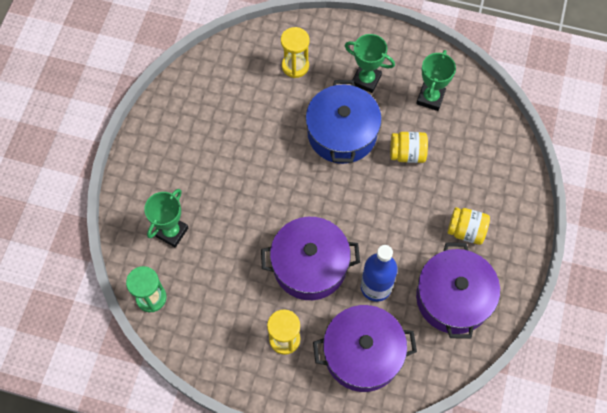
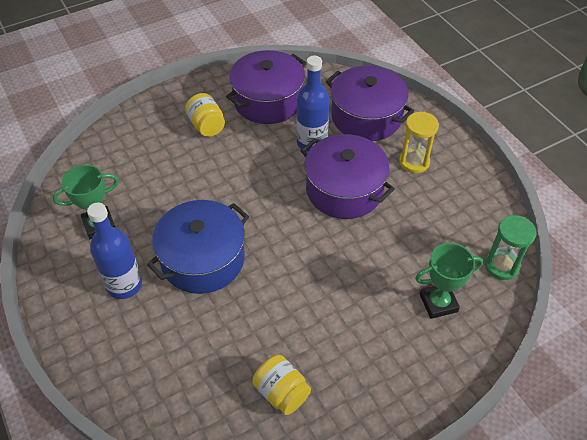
camera: 135 degrees left, 15 degrees down
yellow hourglass [281,27,309,78] -> none
green trophy [345,34,395,93] -> blue bottle [87,203,142,299]
yellow jar [390,132,428,163] -> yellow jar moved to [252,355,311,415]

